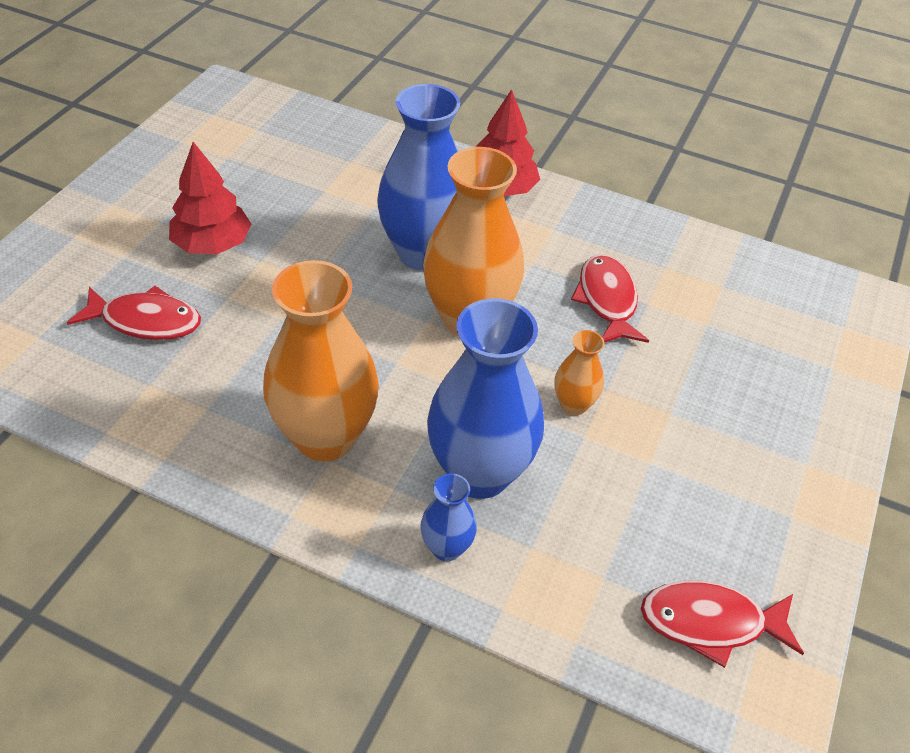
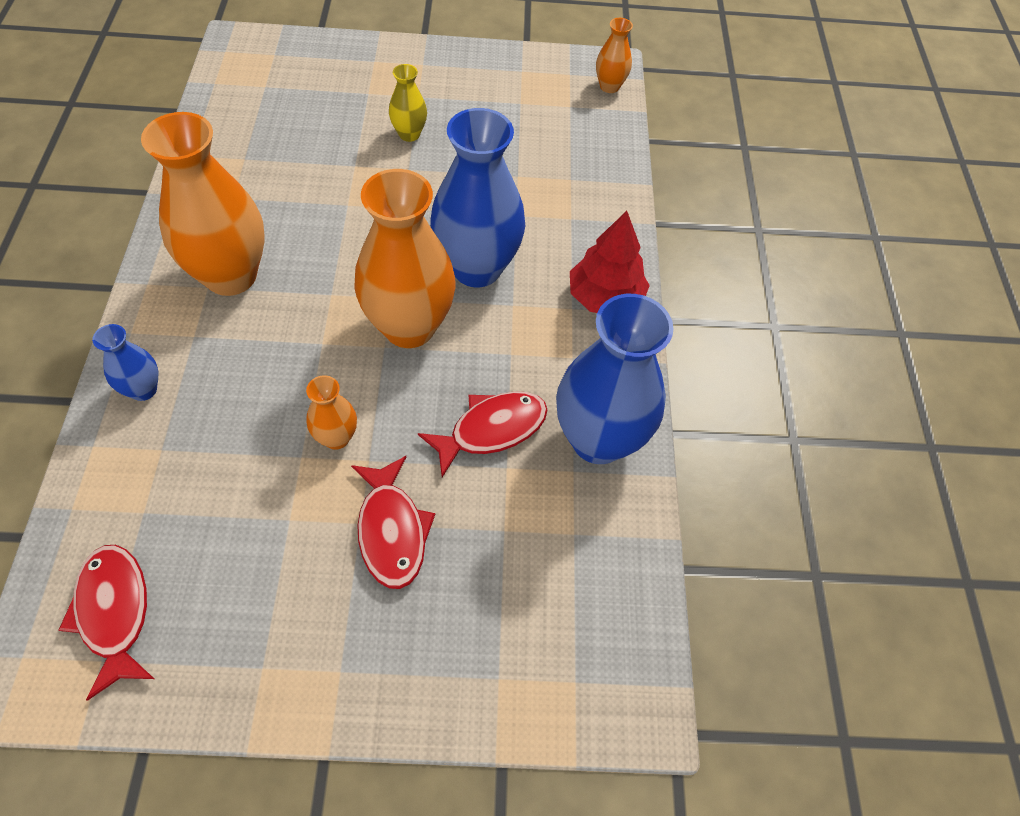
camera: 65 degrees right, 10 degrees up
red fish [67,286,201,340] -> red fish moved to [351,456,435,589]
red tree [169,142,252,254] -> yellow vase [389,64,427,142]
blue vase [427,298,544,499] -> blue vase moved to [556,294,674,464]
none -> orange vase [596,18,633,93]

